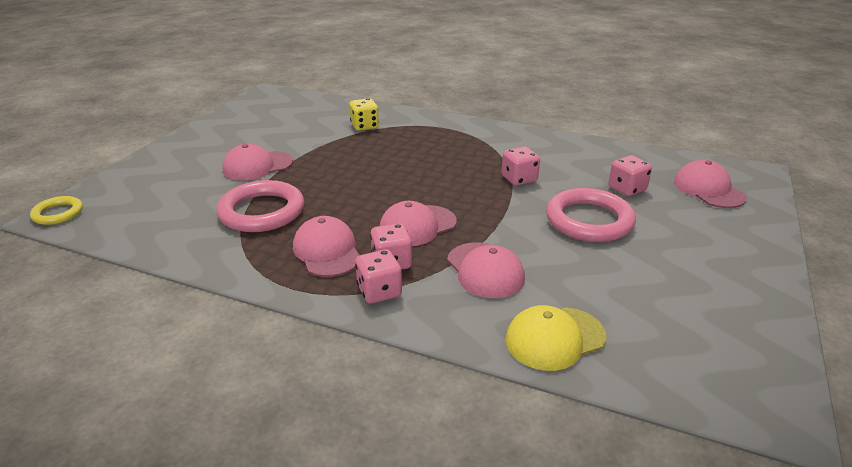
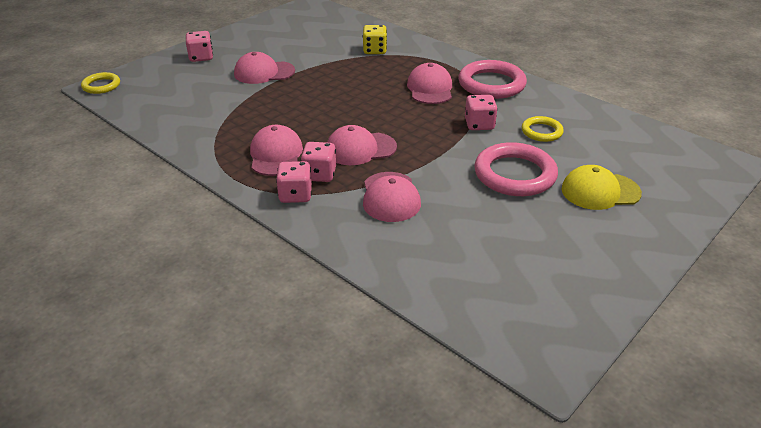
camera: 20 degrees right, 5 degrees up
pink ring [217,180,304,232] -> pink ring moved to [458,60,527,99]
yellow cap [506,305,606,371] -> yellow cap moved to [562,165,642,210]
pink dice [608,155,652,196] -> pink dice moved to [186,31,213,62]
pink cap [674,160,747,208] -> pink cap moved to [407,63,452,104]
none -> yellow ring [522,116,564,142]

